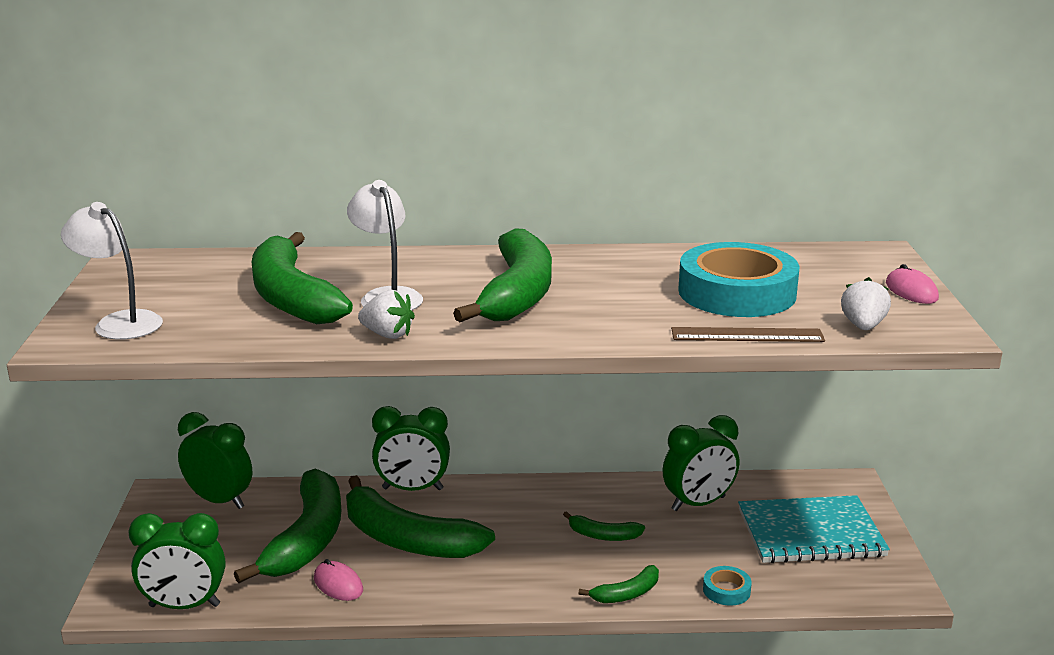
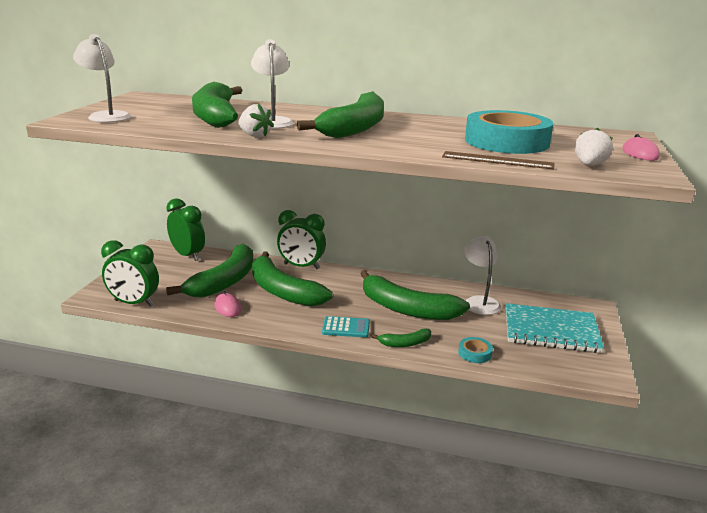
camera: 15 degrees right, 0 degrees up
green banana [563,511,645,541] -> green banana [360,270,470,320], size x2.20
green clock [663,415,739,511] -> white lamp [464,236,501,315]
none -> turquoise calculator [322,316,370,338]

